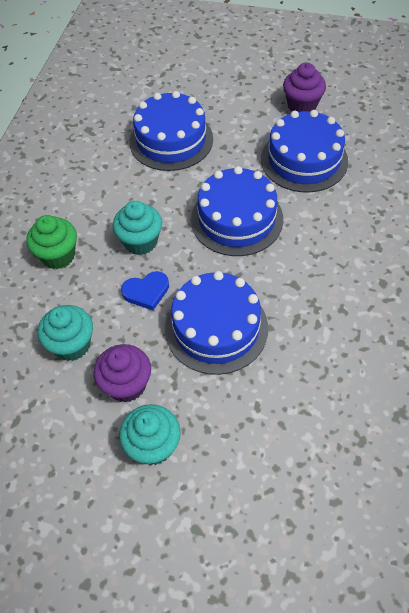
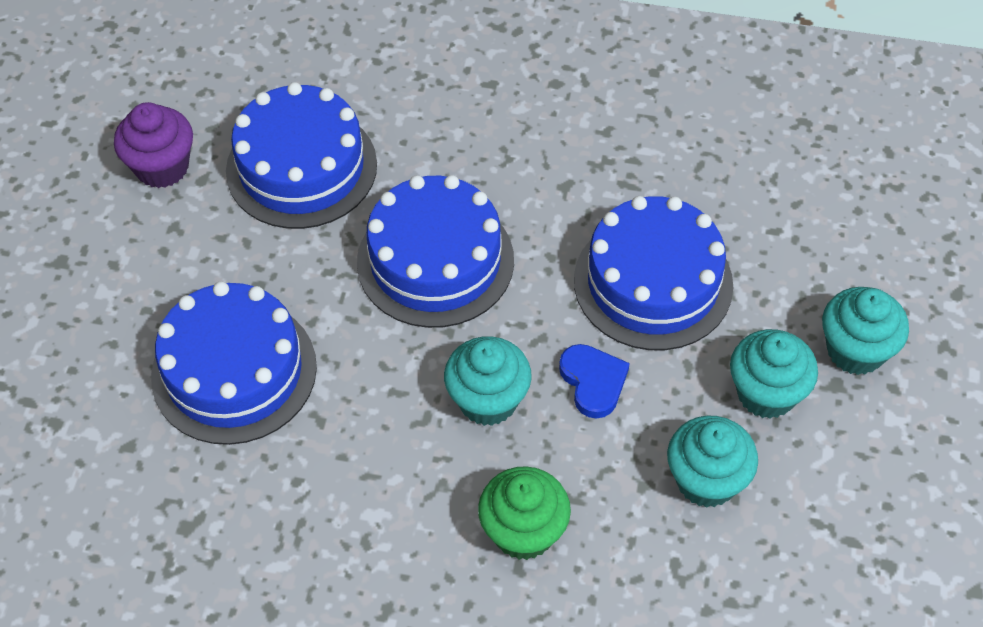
camera: 95 degrees left, 0 degrees up
purple cupcake [93,344,151,402] -> turquoise cupcake [730,329,818,419]

